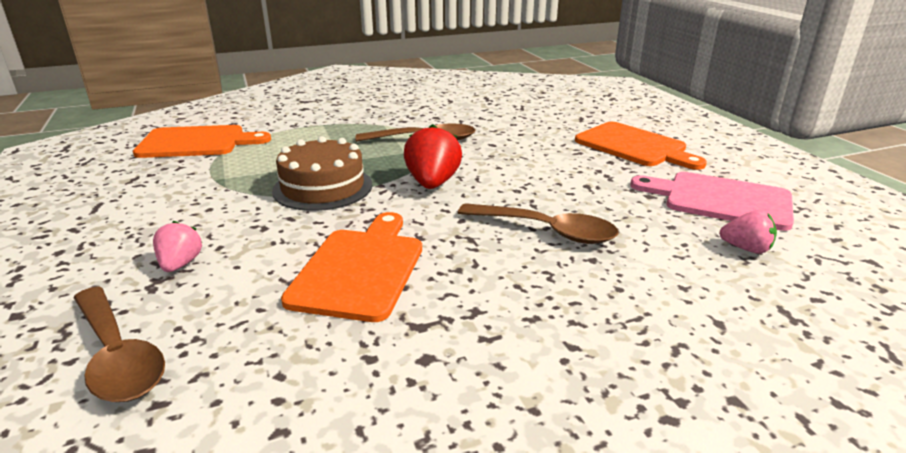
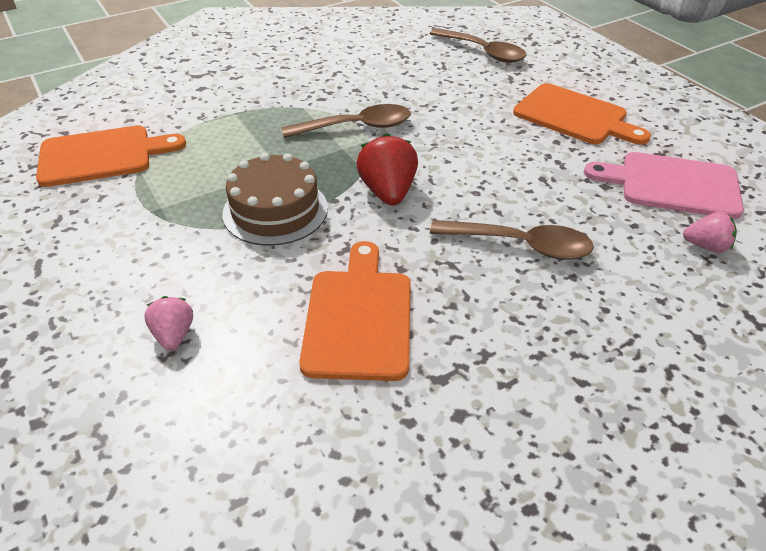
camera: 10 degrees left, 15 degrees up
brown spoon [74,287,165,402] -> brown spoon moved to [430,28,527,63]

